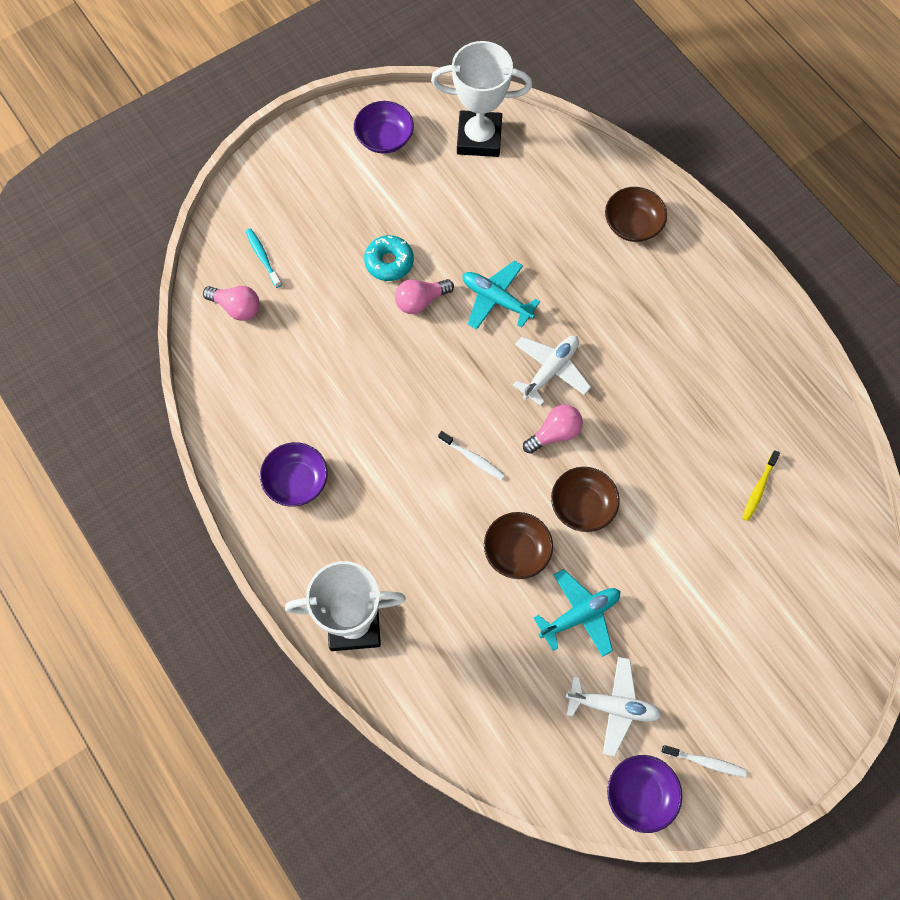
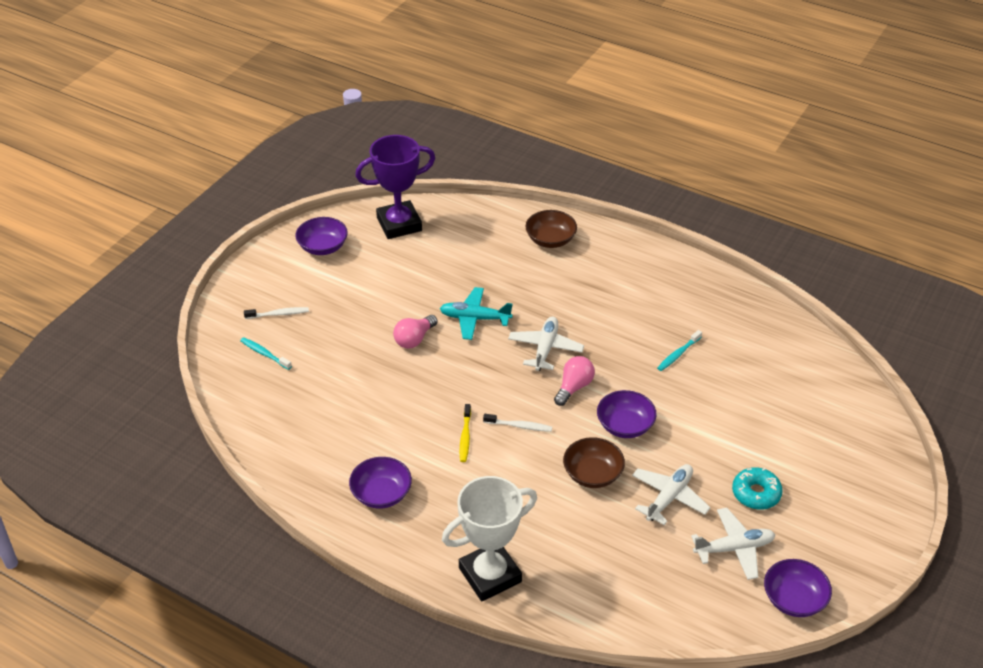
camera: 25 degrees left, 25 degrees down
pink light bulb [203,286,260,321] -> none
turquoise donut [364,235,414,281] -> turquoise donut moved to [732,467,783,510]
white trophy [431,41,532,157] -> purple trophy [355,135,435,239]
turquoise plane [534,569,620,657] -> white plane [632,464,711,525]
brown bowl [551,467,620,532] -> purple bowl [597,390,657,438]
white toothbrush [661,745,747,777] -> white toothbrush moved to [244,307,309,319]
yellow toothbrush [742,450,780,521] -> yellow toothbrush moved to [460,404,471,462]
none -> turquoise toothbrush [657,330,702,371]

